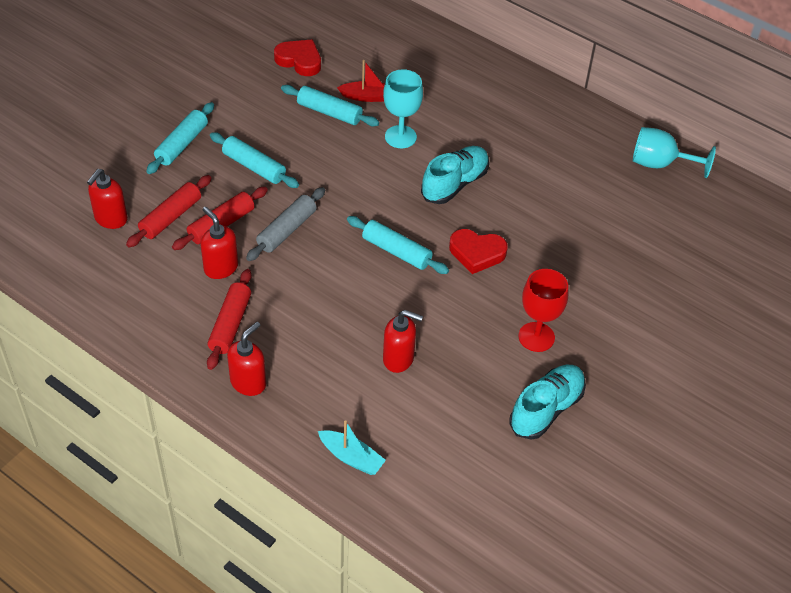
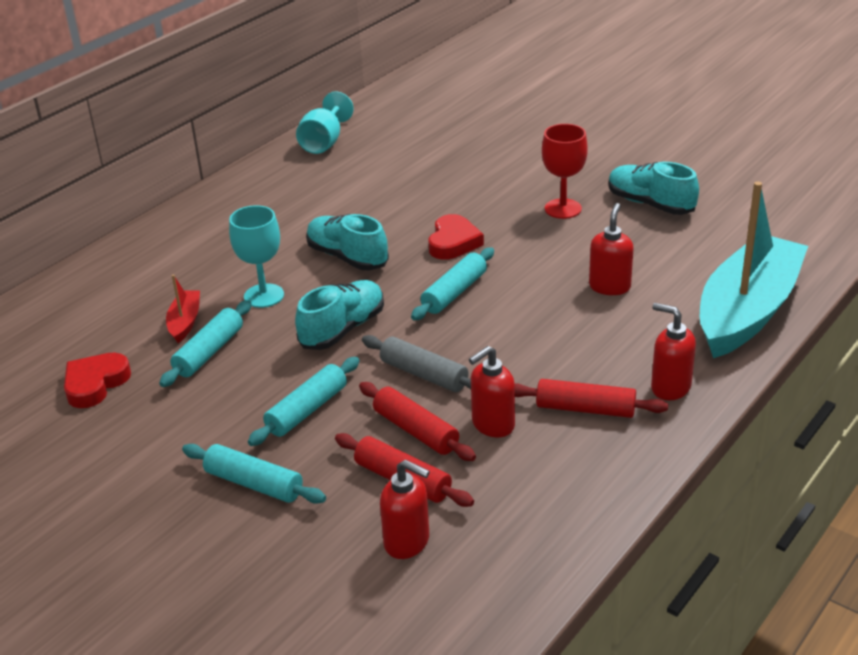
camera: 85 degrees left, 15 degrees down
turquoise boat [318,420,386,475] -> turquoise boat [700,182,808,358], size x2.46
none -> turquoise shoe [295,280,384,350]

